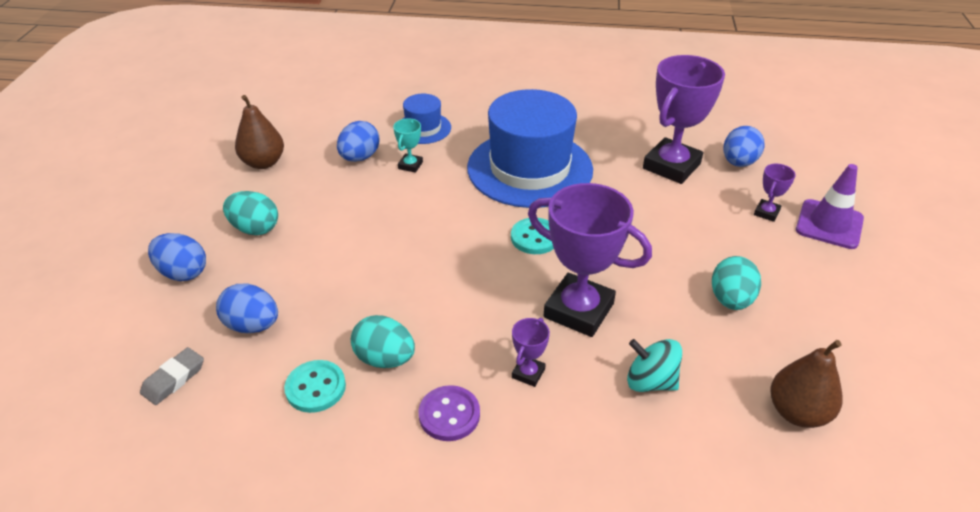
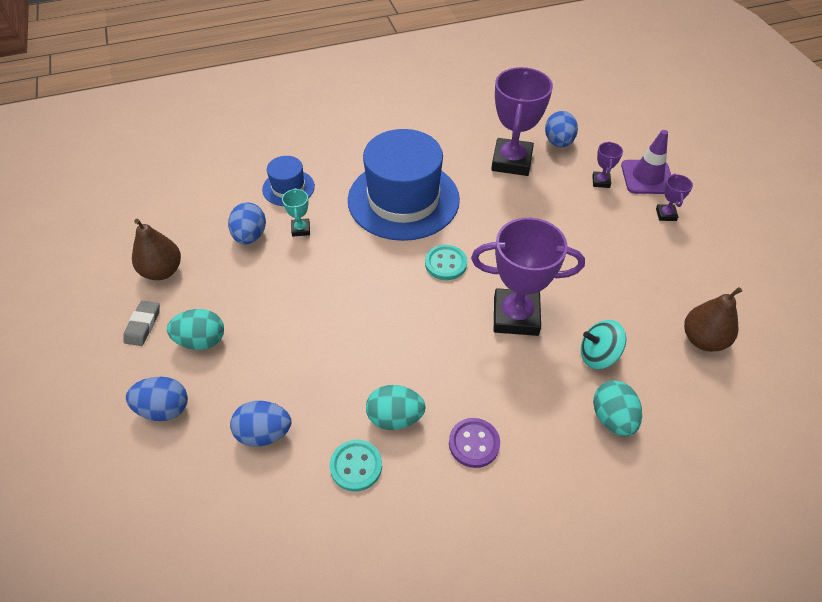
camera: 25 degrees left, 10 degrees up
grey eraser [140,347,204,405] -> grey eraser moved to [123,301,160,346]
purple trophy [512,318,550,387] -> purple trophy moved to [656,174,693,221]
turquoise egg [712,256,761,310] -> turquoise egg moved to [593,380,642,437]

